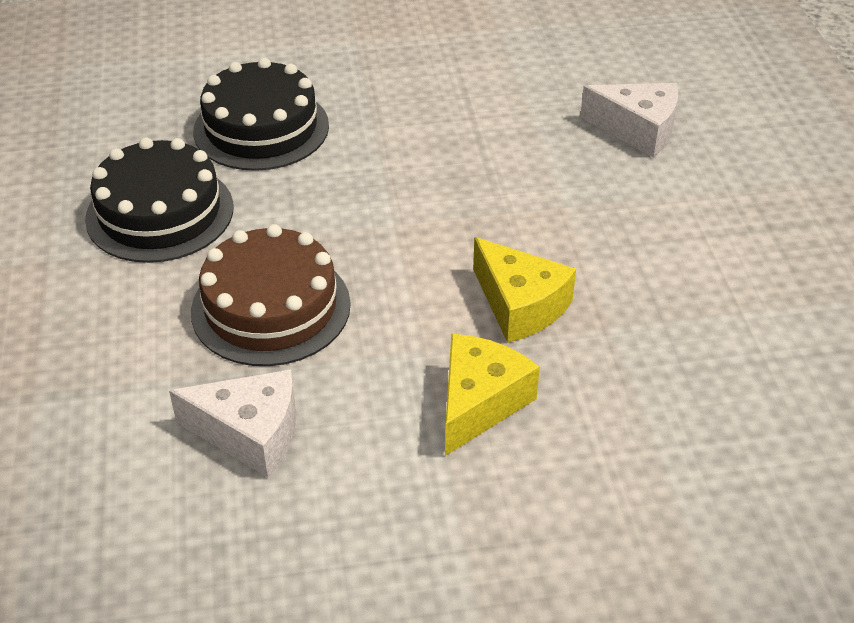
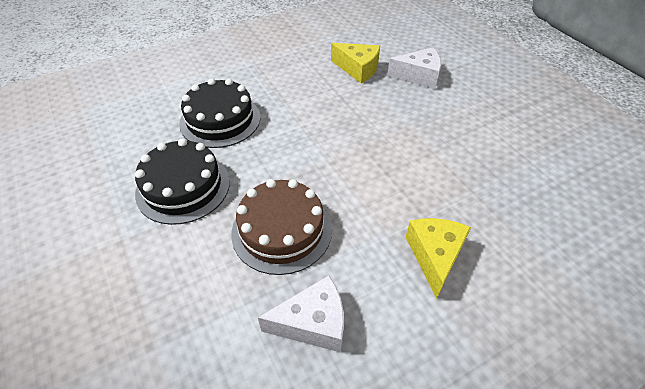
camera: 20 degrees left, 5 degrees up
yellow cheese [473,237,576,343] -> yellow cheese moved to [331,43,380,83]

